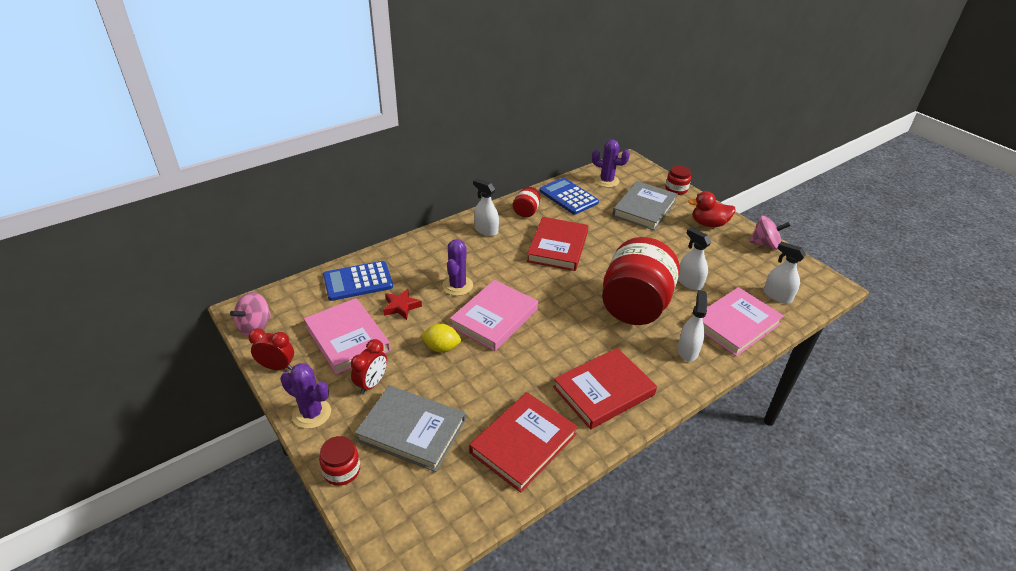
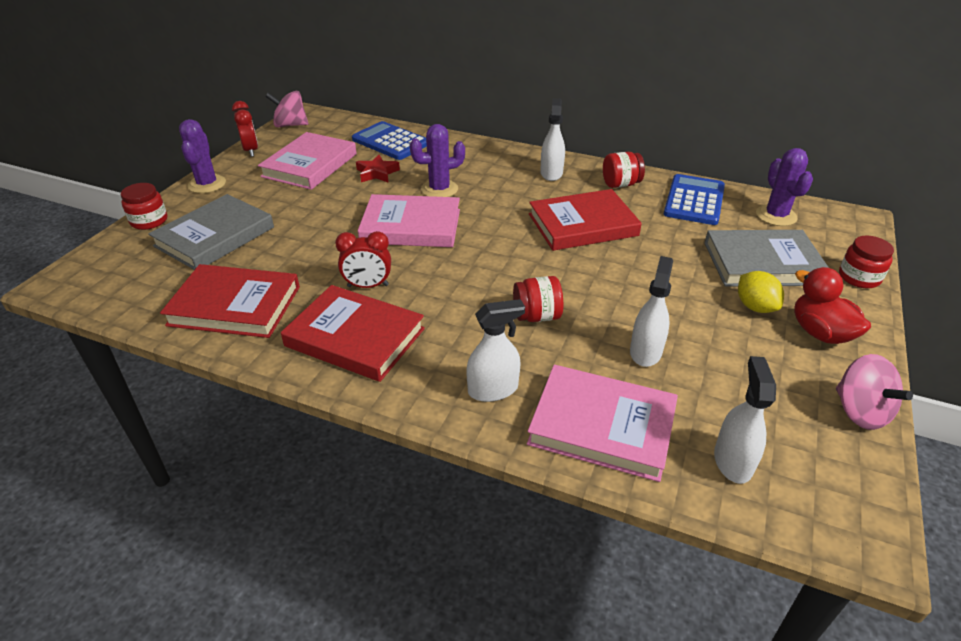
camera: 60 degrees right, 0 degrees up
red clock [351,339,387,394] -> red clock moved to [335,231,391,288]
grey book [355,385,465,472] -> grey book turned 45 degrees clockwise [148,194,274,270]
yellow lemon [420,324,461,353] -> yellow lemon moved to [738,271,784,313]
red jar [602,237,680,325] -> red jar [513,276,563,322], size x0.43

